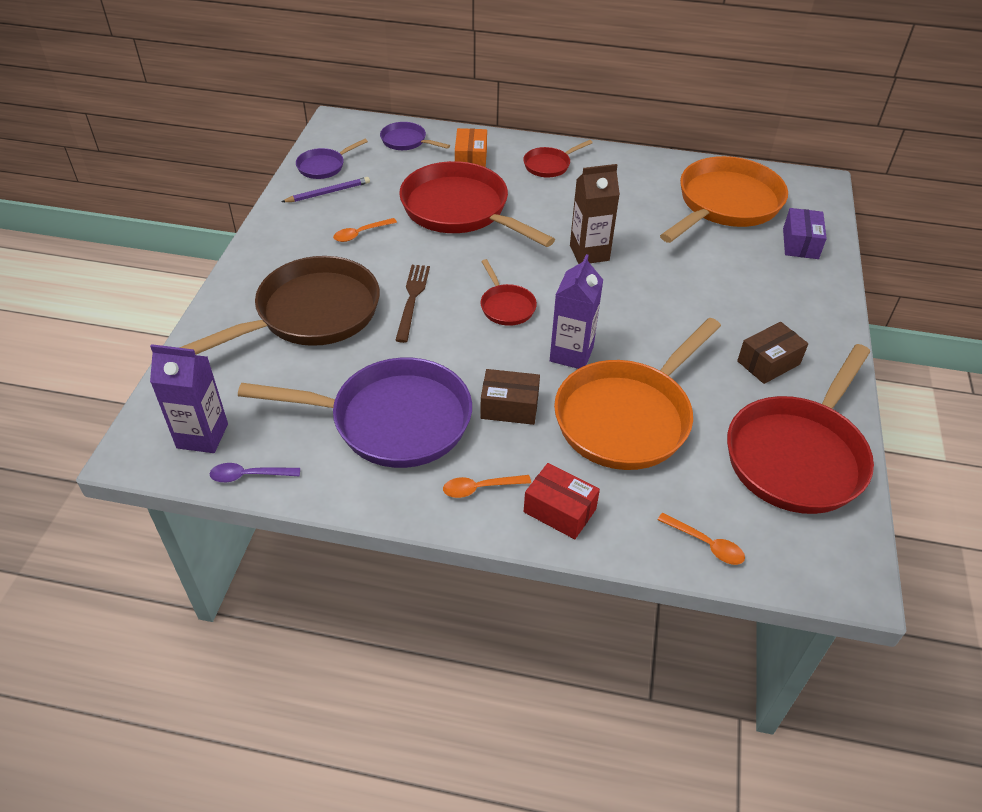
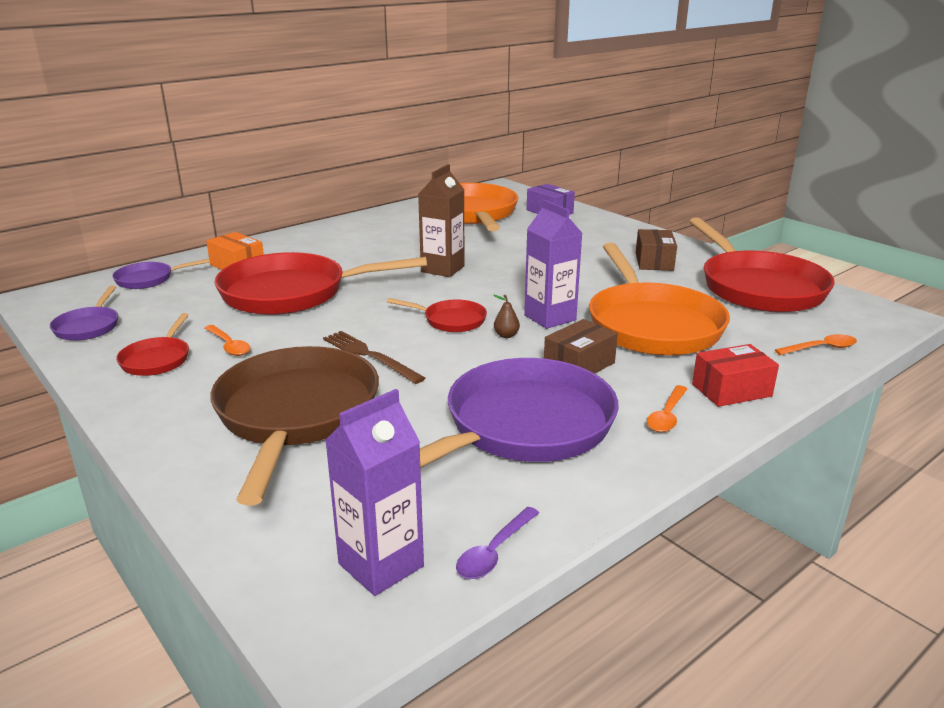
camera: 50 degrees left, 20 degrees down
purple pencil [281,177,370,202] -> none
orange spoon [333,218,397,242] -> orange spoon turned 45 degrees counterclockwise [205,325,250,356]
red pan [523,140,592,177] -> red pan moved to [116,313,189,376]
none -> brown pear [493,295,520,338]

